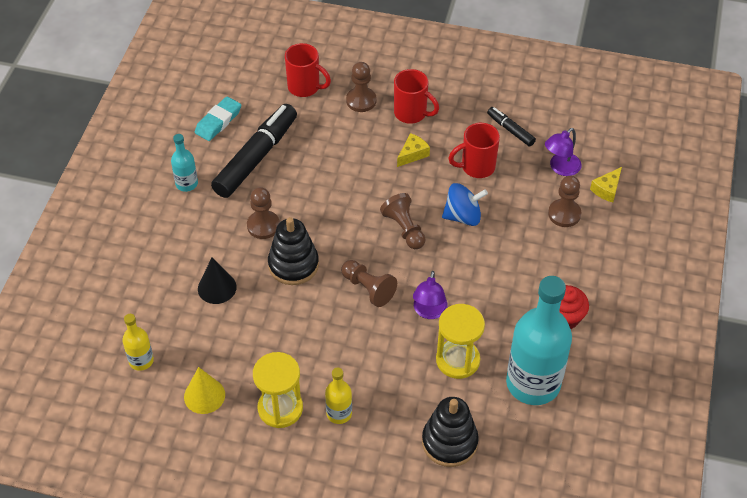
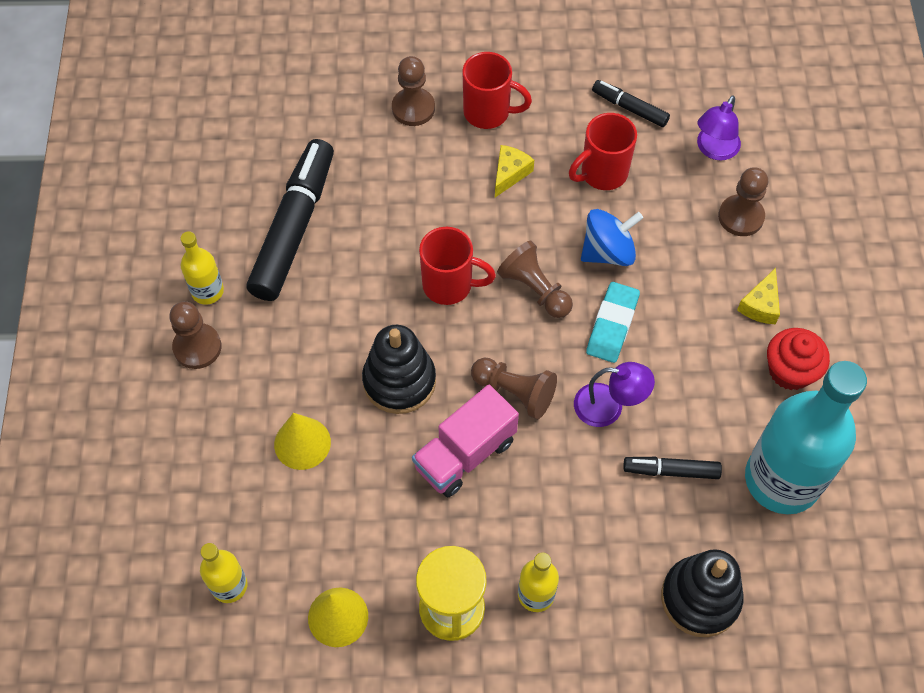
camera: 15 degrees left, 10 degrees up
turquoise bottle [171,134,198,192] -> yellow bottle [180,231,224,305]
turquoise eraser [195,96,241,141] -> turquoise eraser moved to [586,282,640,363]
black cone [198,258,237,304] -> yellow cone [274,413,331,470]
brown pawn [247,187,280,239] -> brown pawn moved to [169,301,222,369]
red mug [285,43,331,97] -> red mug moved to [419,227,496,305]
purple lamp [413,271,448,319] -> purple lamp turned 75 degrees counterclockwise [574,362,655,427]
yellow hourglass [436,304,485,379] -> black marker [623,457,722,479]
yellow cheese [590,167,622,202] -> yellow cheese moved to [737,268,780,324]
none -> pink truck [412,385,519,497]

